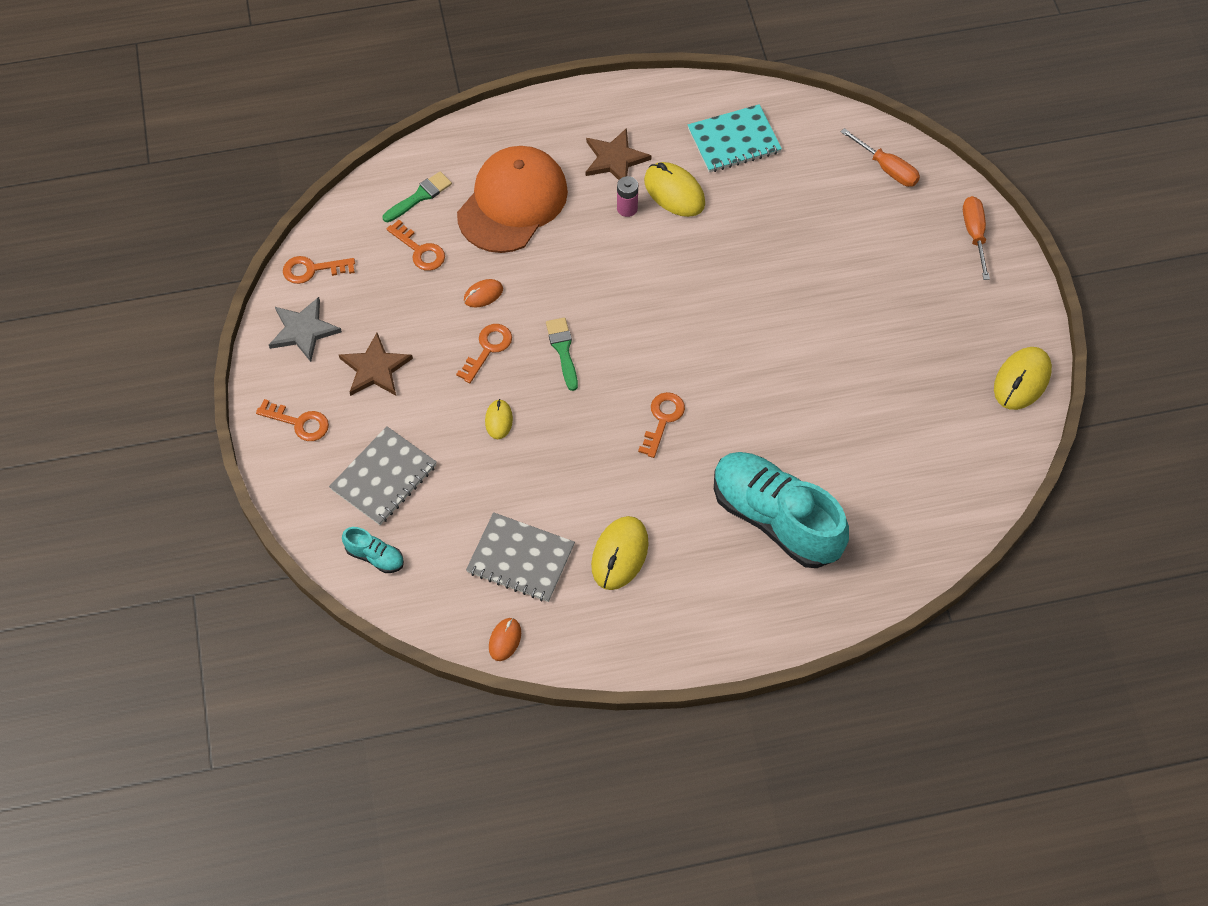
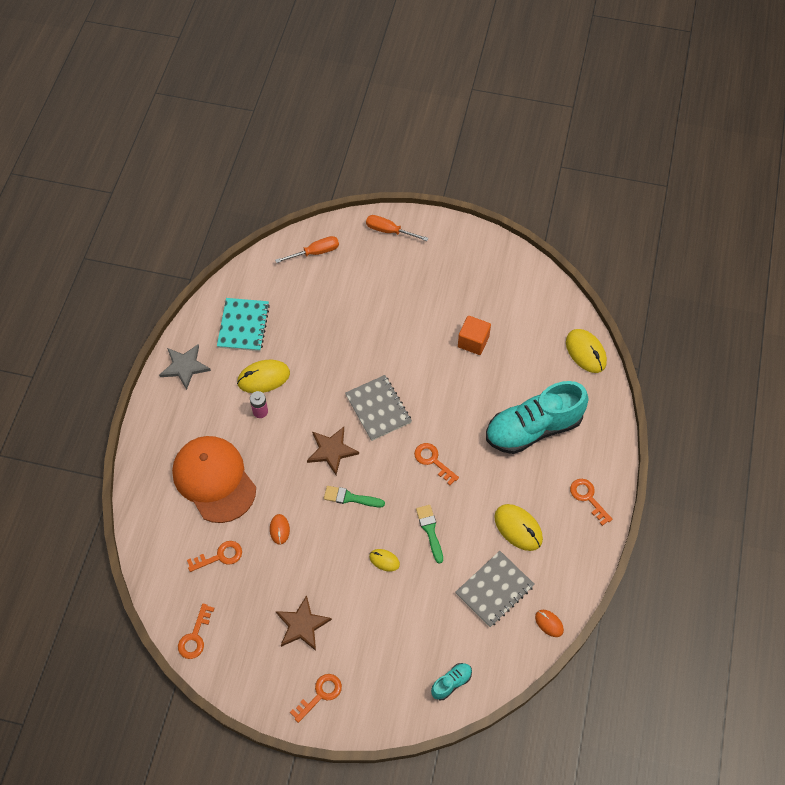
camera: 65 degrees left, 0 degrees up
grey star [269,297,342,362] -> grey star moved to [159,345,211,390]
grey notebook [329,426,437,525] -> grey notebook moved to [345,375,412,441]
green brush [383,171,452,222] -> green brush moved to [416,505,443,564]
orange key [456,324,512,383] -> orange key moved to [570,479,612,526]
brown star [586,128,652,180] -> brown star moved to [307,427,359,475]
yellow mouse [994,347,1052,410] -> yellow mouse moved to [566,329,607,373]
none -> orange cube [458,316,491,355]

